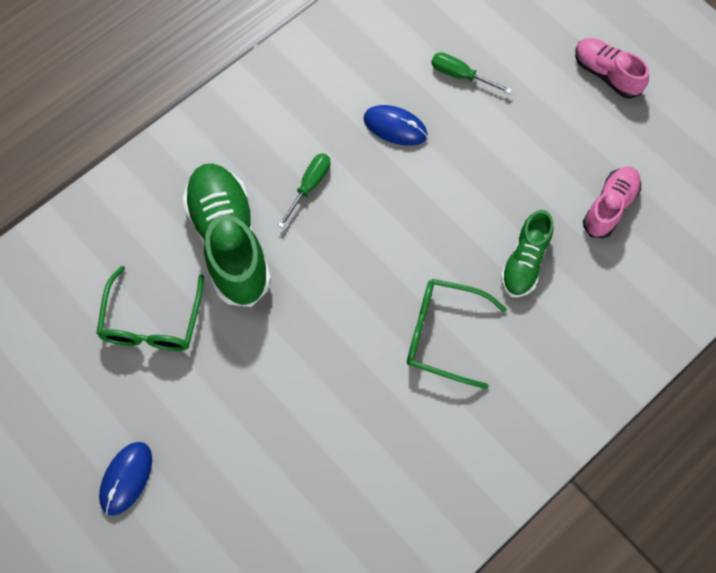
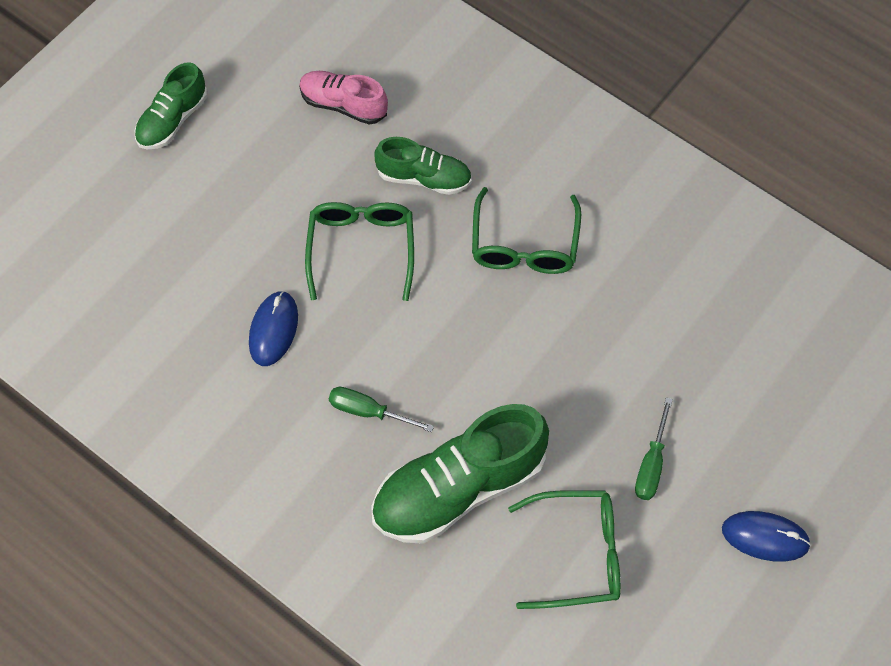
camera: 100 degrees left, 5 degrees down
green screwdriver [431,52,512,94] -> green screwdriver moved to [635,398,673,500]
pink shoe [575,38,649,99] -> green shoe [135,62,208,149]
none -> green glasses [305,202,414,301]

